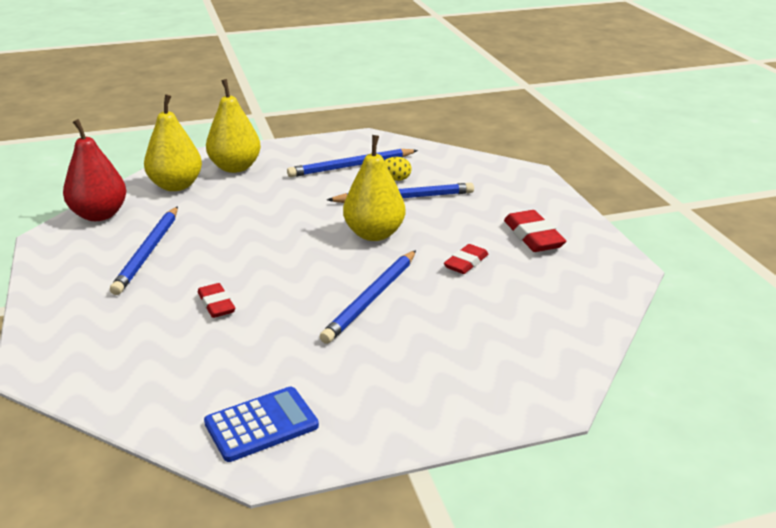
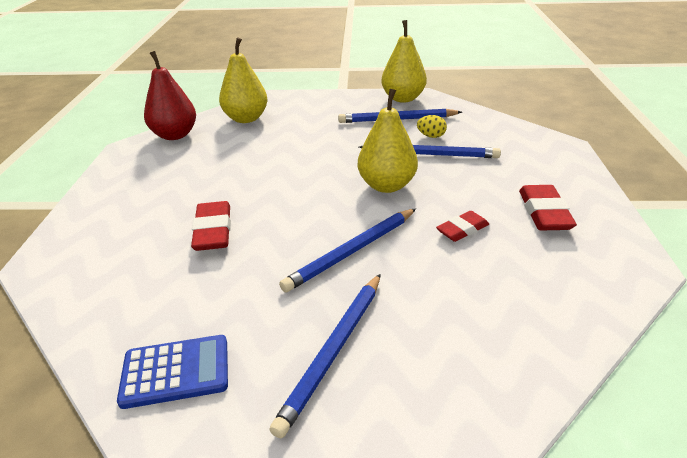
camera: 20 degrees right, 5 degrees up
blue pencil [110,206,178,295] -> blue pencil moved to [269,274,381,438]
red eraser [198,283,235,318] -> red eraser [191,201,231,251], size x1.51
yellow pear [206,79,261,173] -> yellow pear moved to [381,20,427,103]

